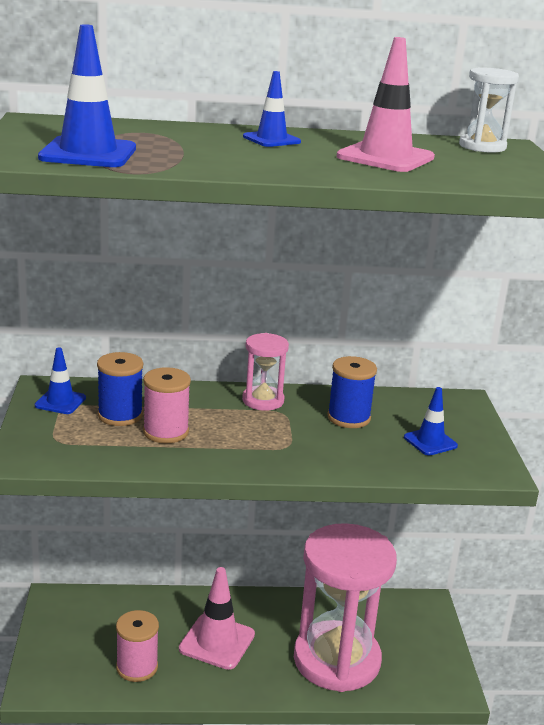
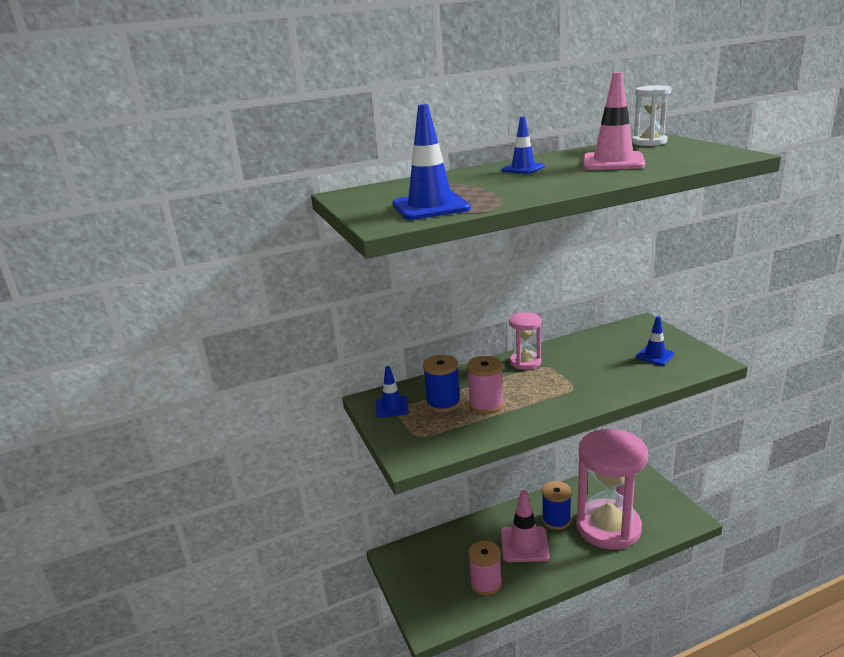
camera: 15 degrees left, 0 degrees up
blue spool [327,356,377,428] -> blue spool moved to [542,481,572,530]

